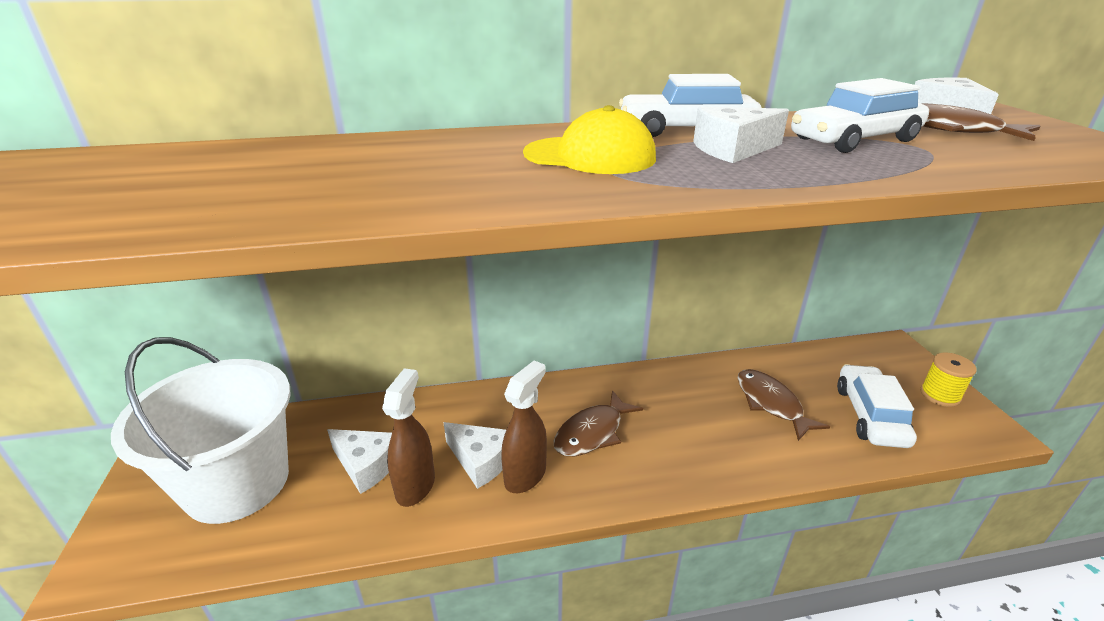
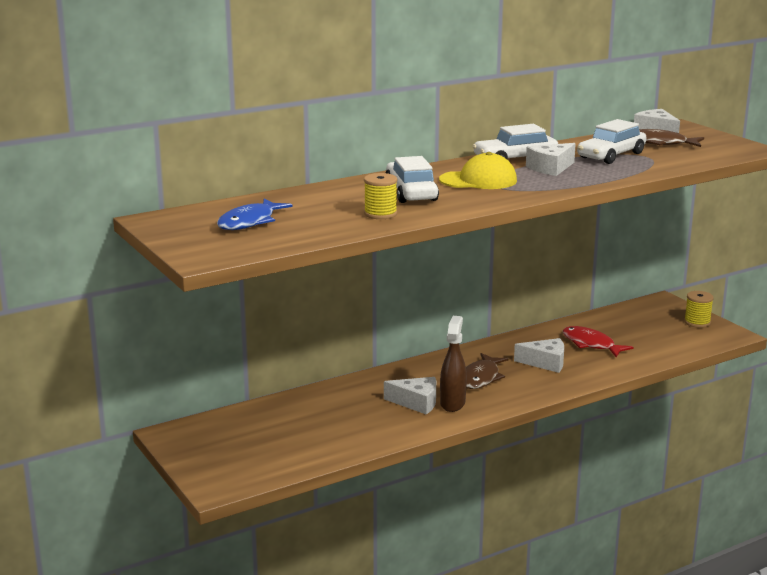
camera: 20 degrees left, 10 degrees down
white bucket [111,337,291,524] -> none
white cheese [327,429,392,494] -> white cheese moved to [514,338,564,373]
brown spray bottle [382,368,435,507] -> none
brown fish [738,369,830,441] -> red fish [562,326,633,357]
white car [837,364,917,448] -> white car moved to [386,156,439,203]
none -> blue fish [217,199,292,230]
none -> yellow spool [364,173,397,219]

